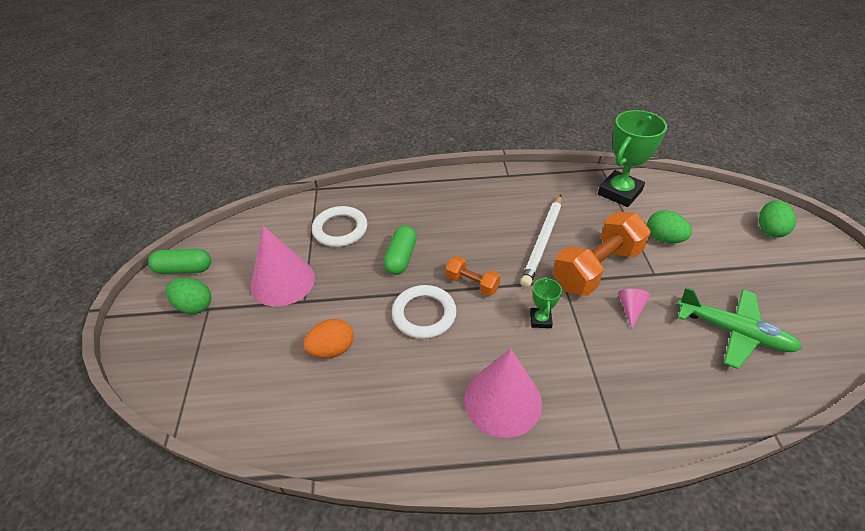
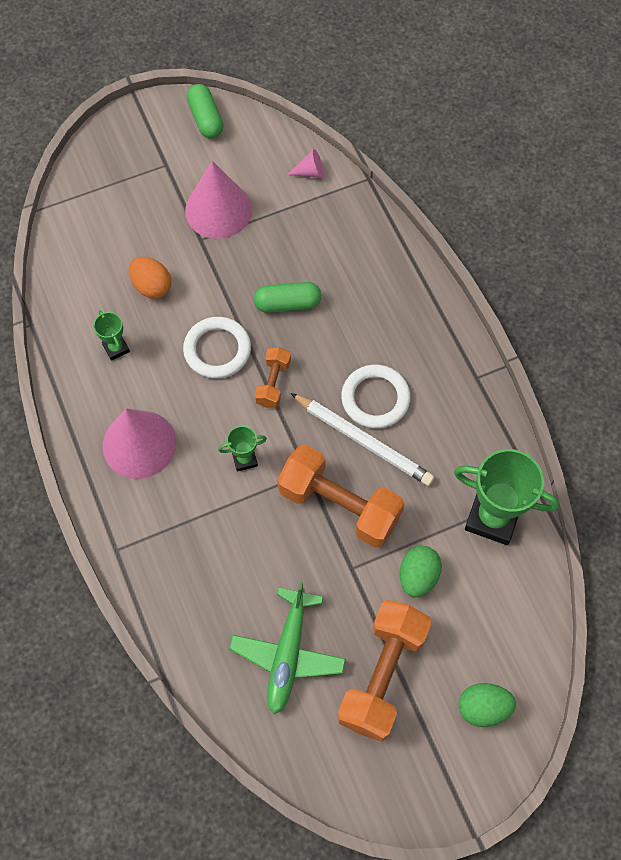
camera: 70 degrees right, 20 degrees up
green egg [166,278,211,314] -> none
white ring [312,206,367,247] -> white ring moved to [341,365,411,429]
white pencil [520,195,562,287] -> white pencil turned 150 degrees counterclockwise [290,393,434,486]
pink cone [618,289,650,328] -> pink cone moved to [287,149,324,178]
none -> green trophy [93,310,130,361]
none -> orange dumbbell [337,600,432,742]

